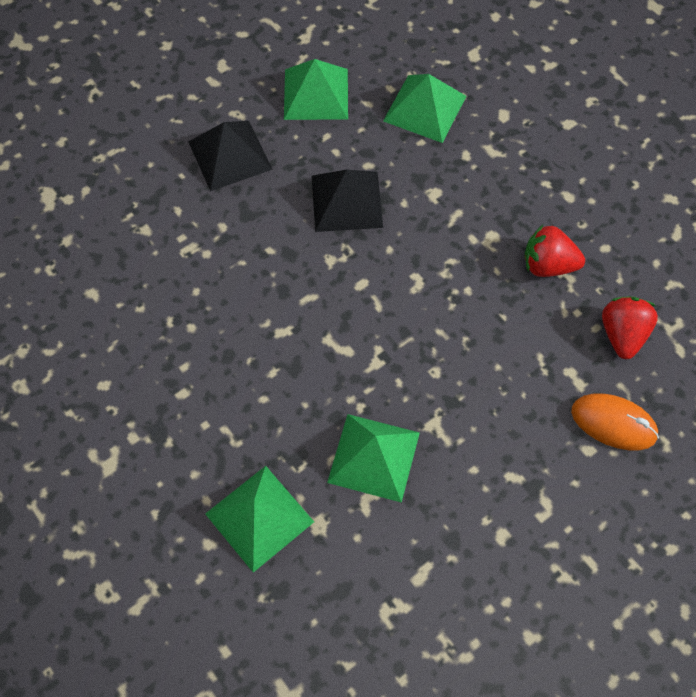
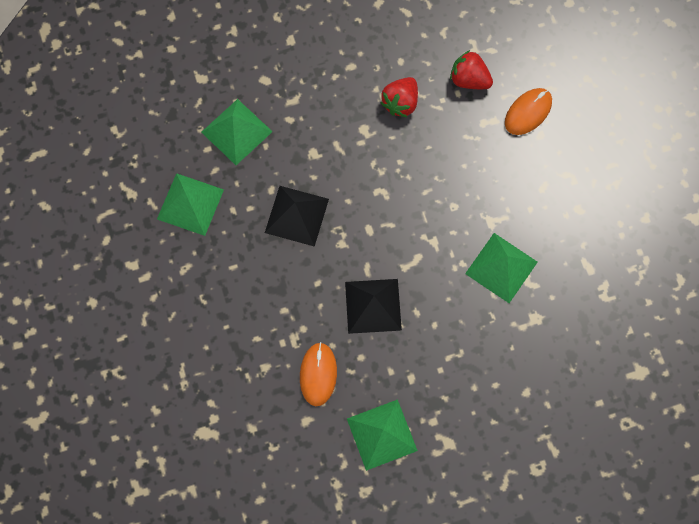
camera: 70 degrees left, 10 degrees up
black pyramid [188,121,273,191] -> black pyramid moved to [345,279,402,334]
green pyramid [205,466,314,573] -> green pyramid moved to [347,399,418,471]
none -> orange mouse [300,342,337,406]

